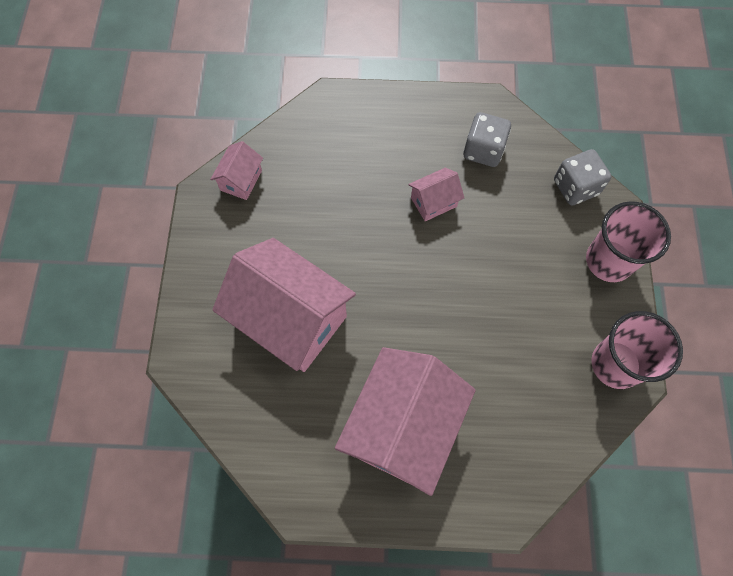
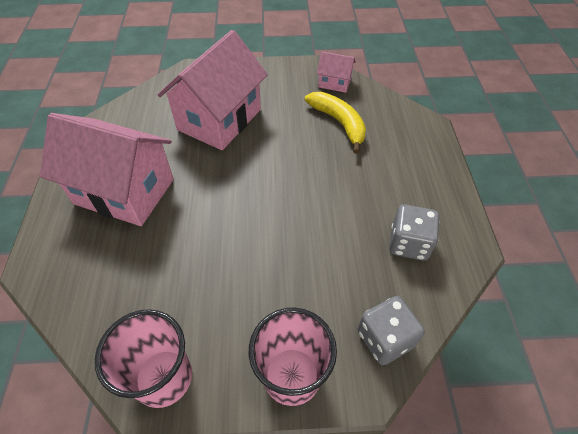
camera: 85 degrees right, 15 degrees down
pink house [408,168,464,221] -> none
none -> yellow banana [305,92,366,154]

